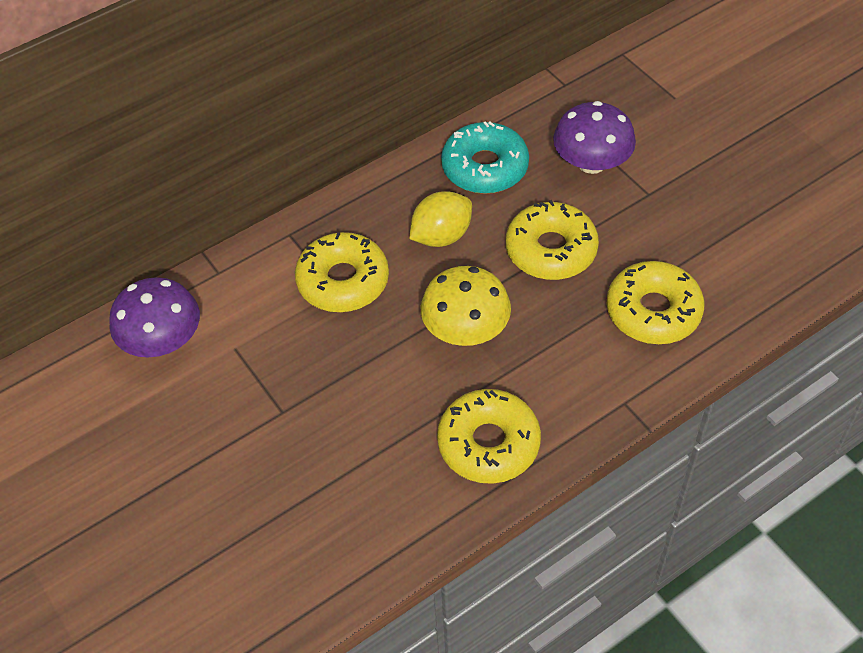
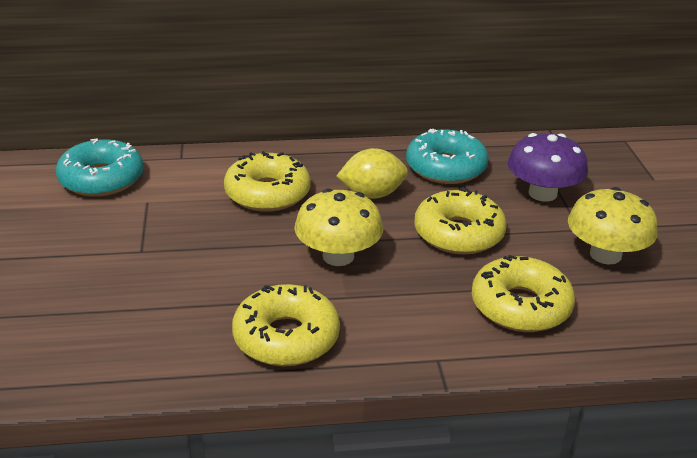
camera: 25 degrees right, 20 degrees down
purple mushroom [109,277,200,358] -> turquoise donut [56,138,144,197]
none -> yellow mushroom [568,187,658,264]

